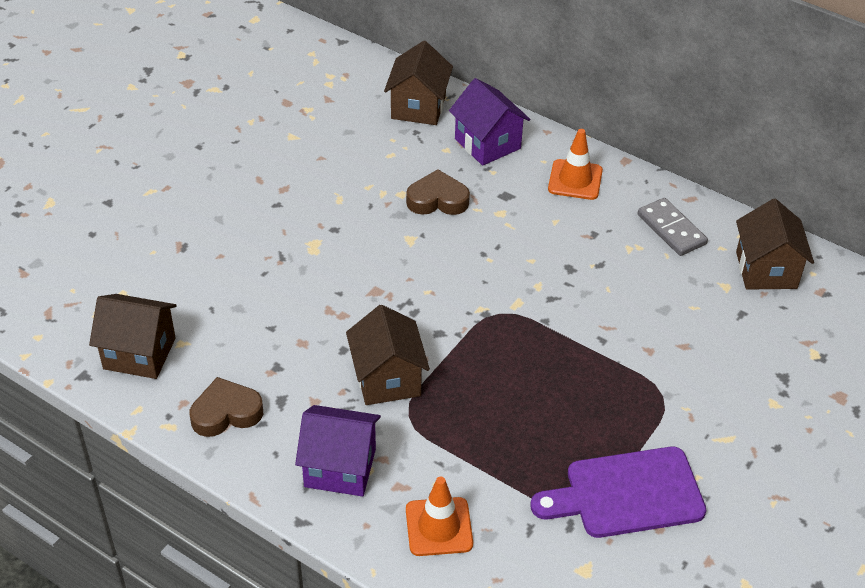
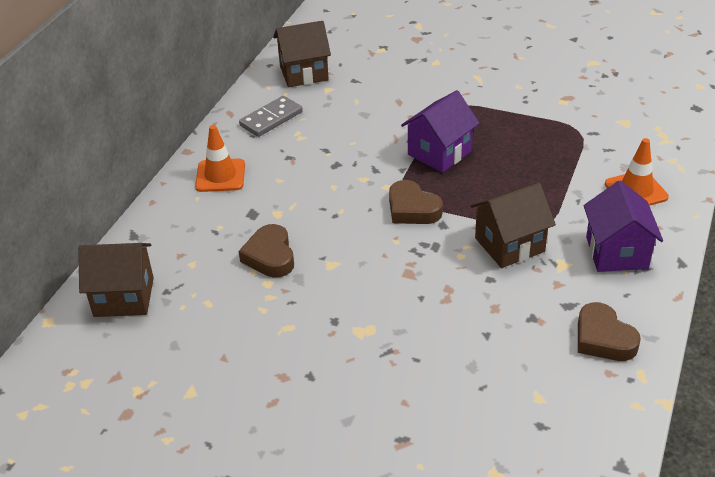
camera: 100 degrees left, 5 degrees down
brown house [89,294,177,379] -> none
purple house [449,78,530,166] -> purple house moved to [401,90,480,173]
purple cutting board [530,447,706,538] -> none
none -> brown heart [389,180,443,224]

